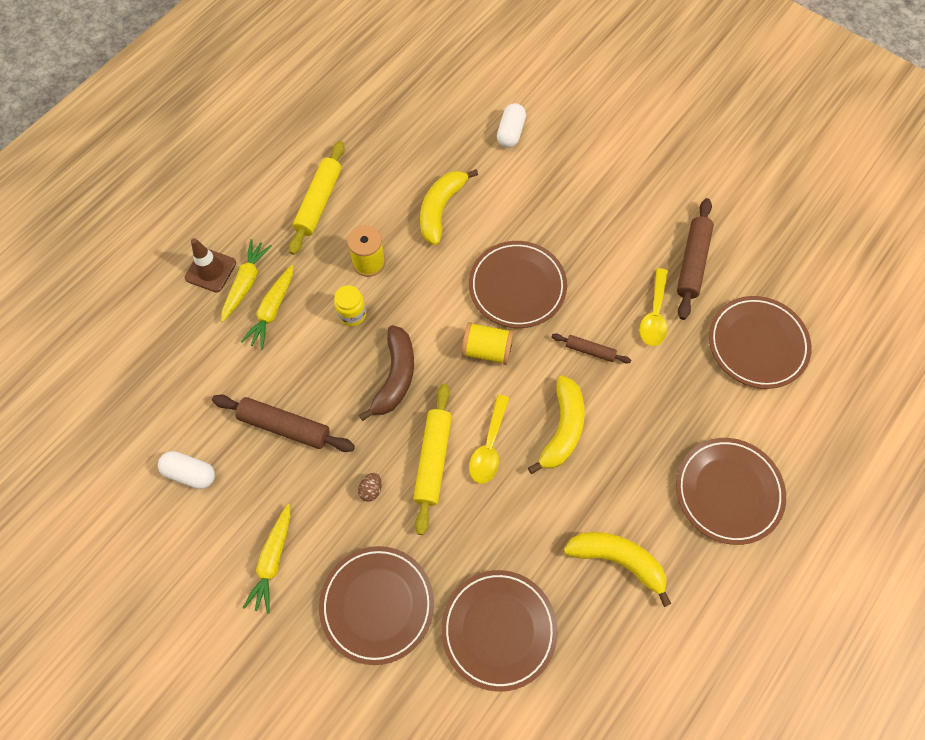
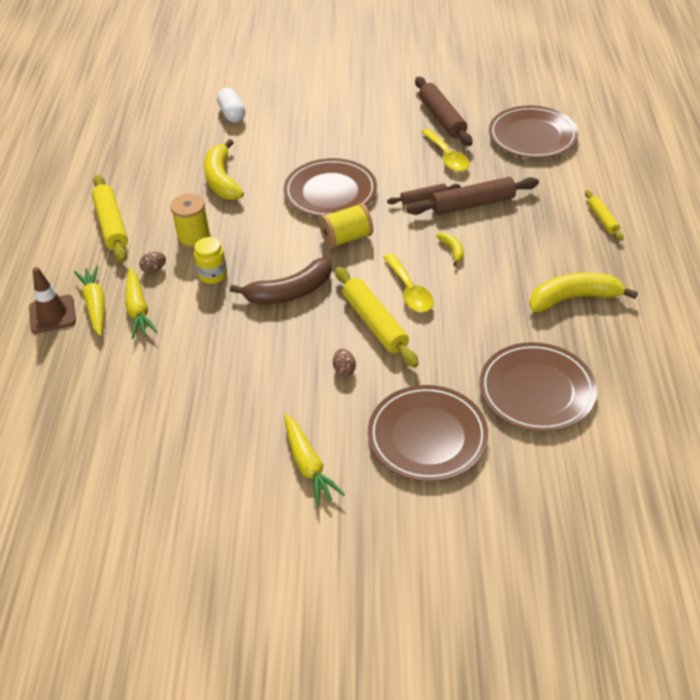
camera: 35 degrees left, 20 degrees down
white capsule [158,451,215,489] -> none
brown rolling pin [212,394,355,452] -> brown rolling pin moved to [407,177,539,215]
brown banana [359,325,414,421] -> brown banana turned 90 degrees clockwise [230,257,332,305]
yellow banana [528,376,585,474] -> yellow banana [436,232,464,266], size x0.48
brown plate [676,438,786,545] -> yellow rolling pin [585,190,623,241]
none -> brown egg [139,252,166,273]

